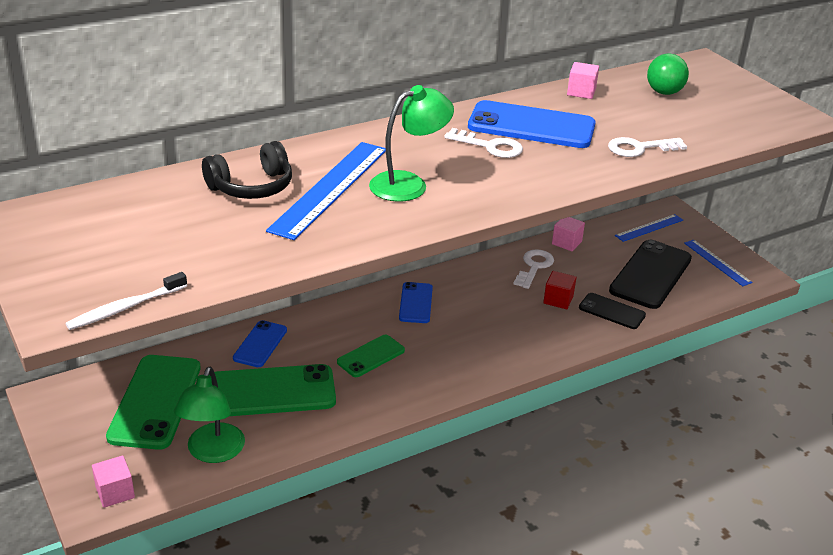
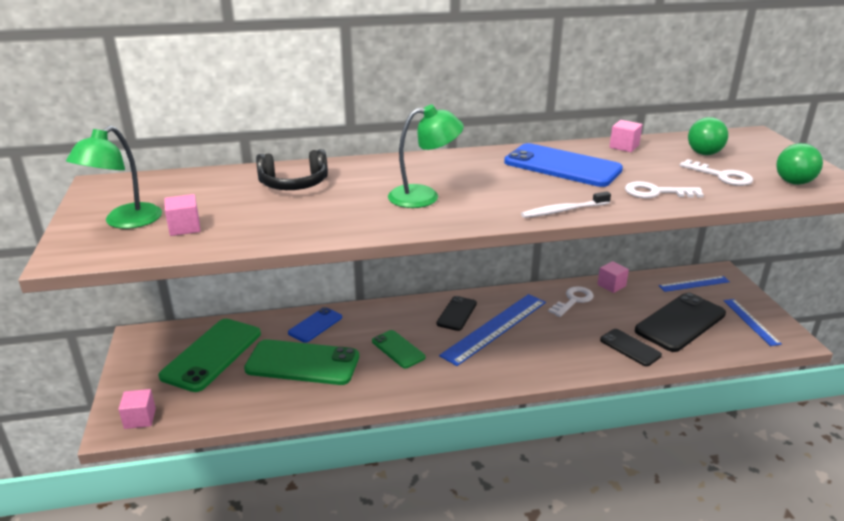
camera: 20 degrees right, 5 degrees down
white toothbrush [66,272,187,330] -> white toothbrush moved to [521,192,611,218]
green lamp [174,367,245,463] -> green lamp moved to [66,126,162,229]
blue ruler [266,142,386,240] -> blue ruler moved to [439,294,546,366]
green phone [337,335,405,377] -> green phone turned 75 degrees clockwise [372,330,425,368]
blue phone [399,282,433,323] -> black phone [437,296,477,331]
white key [444,128,523,158] -> white key moved to [680,159,753,186]
red cube [543,271,576,309] -> none
none -> pink cube [165,194,201,236]
none -> green ball [776,143,823,185]

